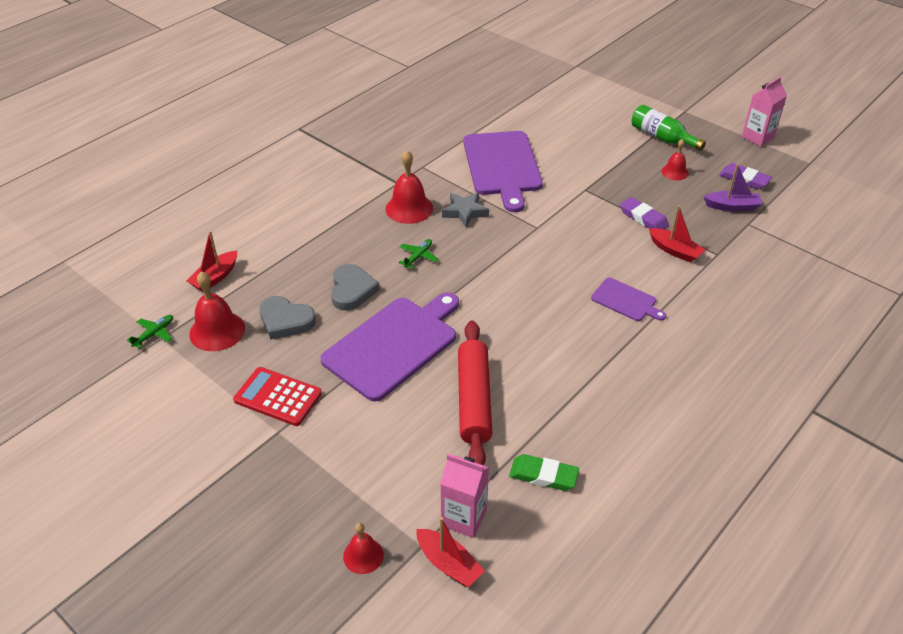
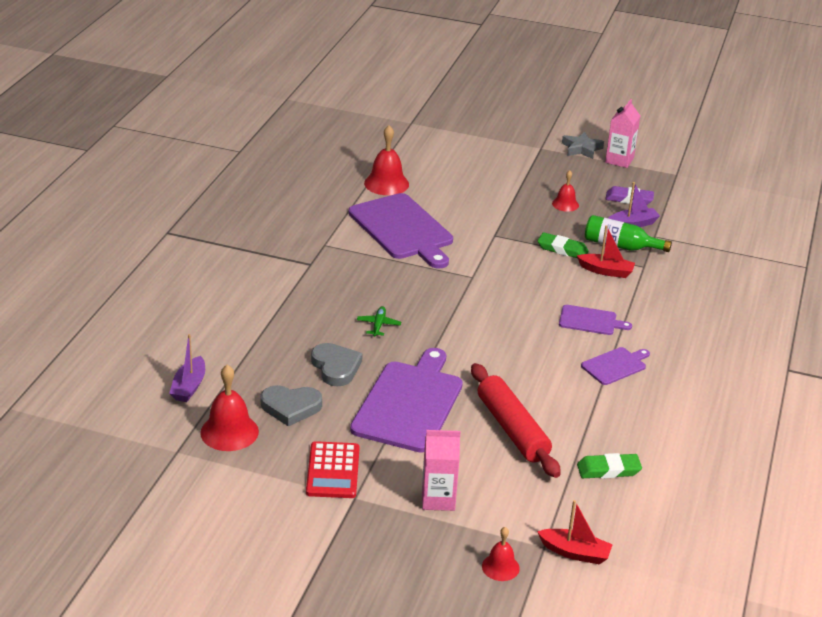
camera: 25 degrees left, 10 degrees down
green plane [127,315,173,349] -> none
red boat [186,231,237,292] -> purple boat [169,334,205,402]
red calculator [233,367,322,426] -> red calculator turned 90 degrees counterclockwise [306,441,360,498]
red bell [386,150,433,224] -> red bell moved to [364,125,409,195]
pink carton [440,454,489,538] -> pink carton moved to [422,430,460,511]
grey star [442,192,489,228] -> grey star moved to [562,132,604,159]
purple eraser [620,197,669,229] -> green eraser [537,232,589,258]
green bottle [631,105,706,151] -> green bottle moved to [585,215,672,252]
none -> purple cutting board [581,347,650,385]

